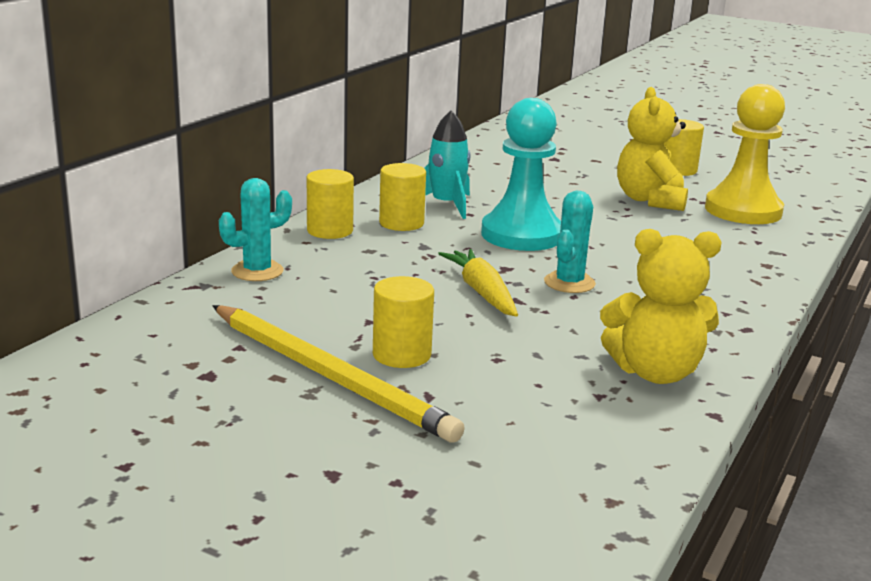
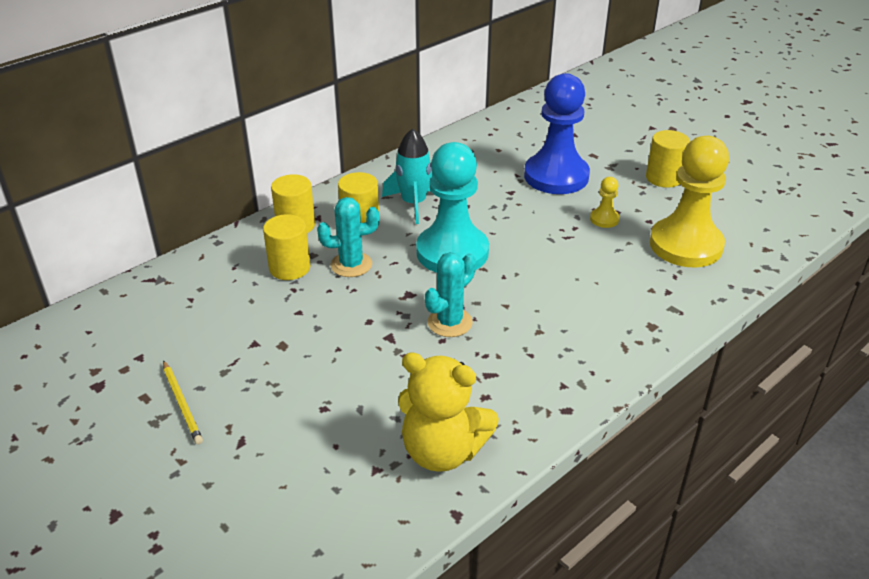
camera: 20 degrees right, 15 degrees up
yellow pencil [213,305,465,443] -> yellow pencil [163,361,203,444], size x0.44
turquoise cactus [219,178,292,281] -> turquoise cactus moved to [317,197,380,277]
yellow cylinder [373,276,434,368] -> yellow cylinder moved to [263,214,310,280]
yellow carrot [438,249,518,317] -> none
yellow teddy bear [617,87,688,211] -> yellow pawn [590,177,620,228]
none -> blue pawn [524,73,590,194]

